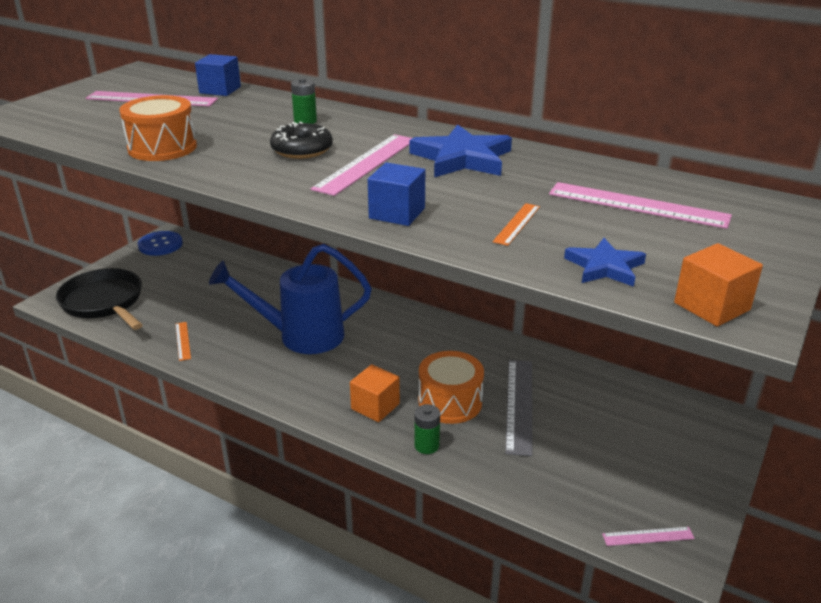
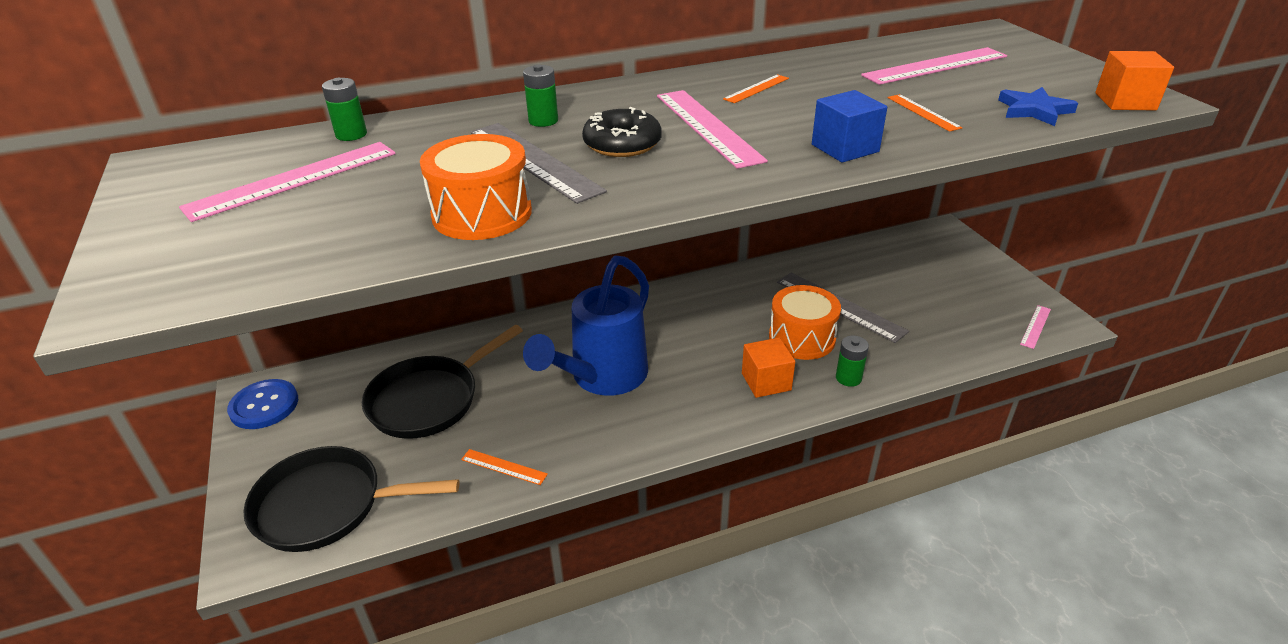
camera: 50 degrees left, 5 degrees up
blue cube [195,54,241,96] -> green battery [322,78,367,141]
blue star [409,124,512,177] -> orange ruler [723,74,789,103]
none -> black pan [362,325,523,439]
none -> grey ruler [471,123,607,204]

